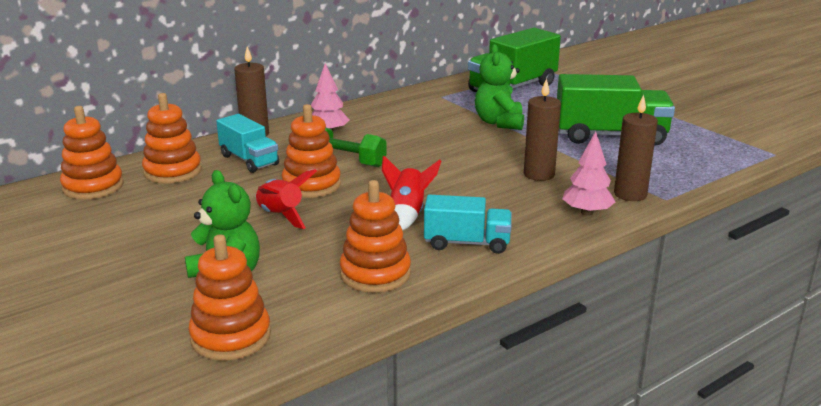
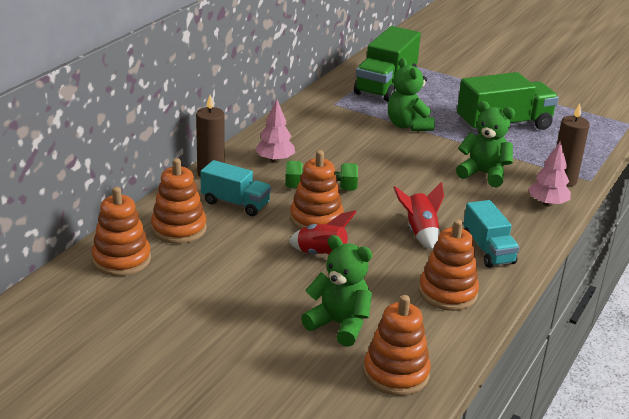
camera: 25 degrees left, 5 degrees up
turquoise truck [424,195,512,254] -> turquoise truck turned 90 degrees clockwise [463,200,520,268]
brown candle [524,78,561,181] -> green teddy bear [456,101,515,187]

